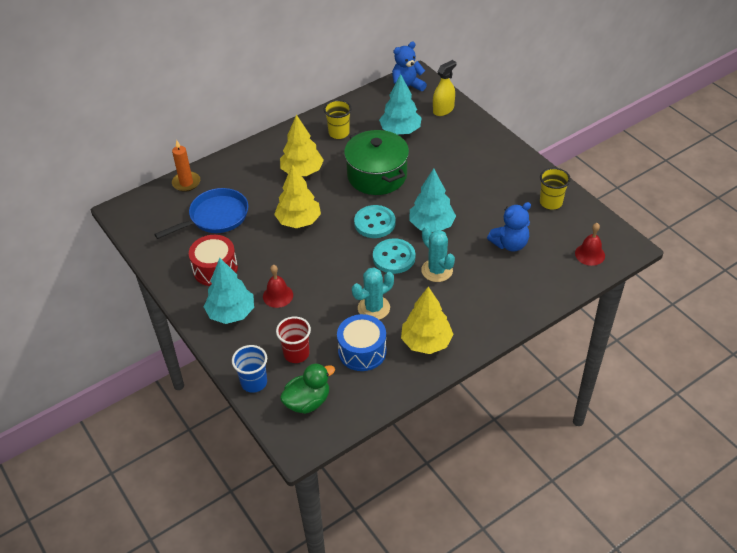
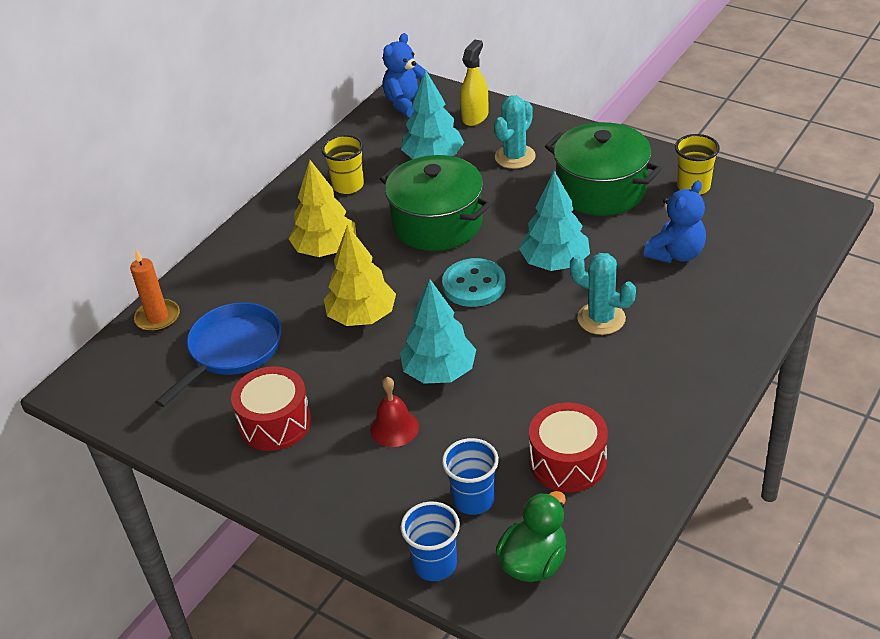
camera: 20 degrees left, 5 degrees down
turquoise tree [204,258,254,324] -> turquoise tree moved to [400,279,476,384]
red cup [276,316,311,363] -> blue cup [442,438,499,515]
blue drum [337,314,387,371] -> red drum [529,403,608,492]
turquoise cactus [352,268,394,320] -> turquoise cactus moved to [494,95,536,169]
turquoise button [373,238,415,274] -> none
yellow tree [401,287,454,354] -> none
red bell [575,223,605,266] -> none
none -> green pot [545,122,662,216]

